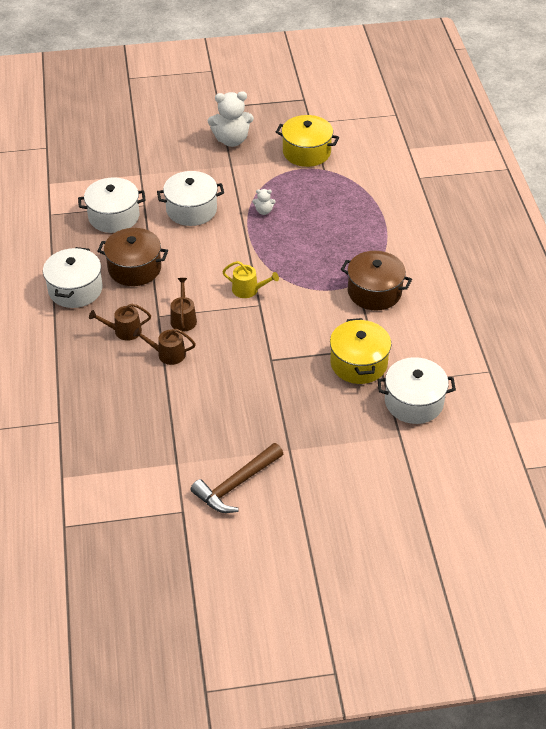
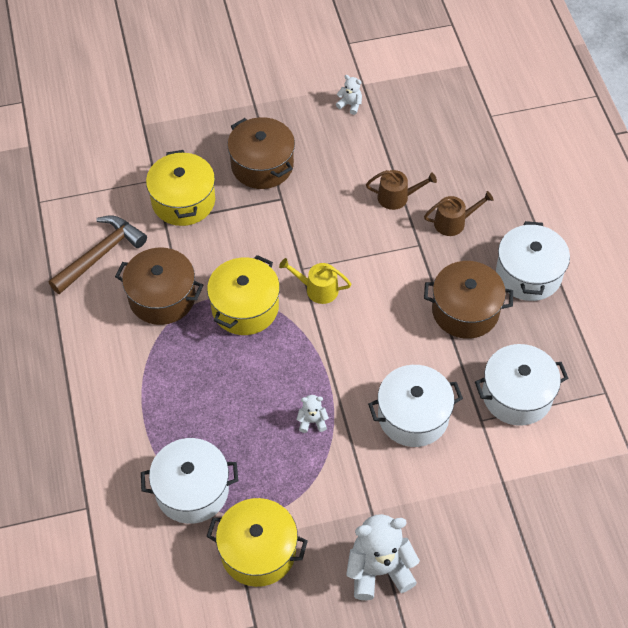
camera: 175 degrees right, 10 degrees up
brown watering can [170,278,197,332] -> none
brown hammer [190,443,283,513] -> brown hammer moved to [49,215,147,294]
white pot [377,357,456,424] -> white pot moved to [141,438,238,524]
none -> yellow pot [207,255,280,335]
none -> brown pot [227,117,295,189]
none -> white teddy bear [336,75,362,115]

